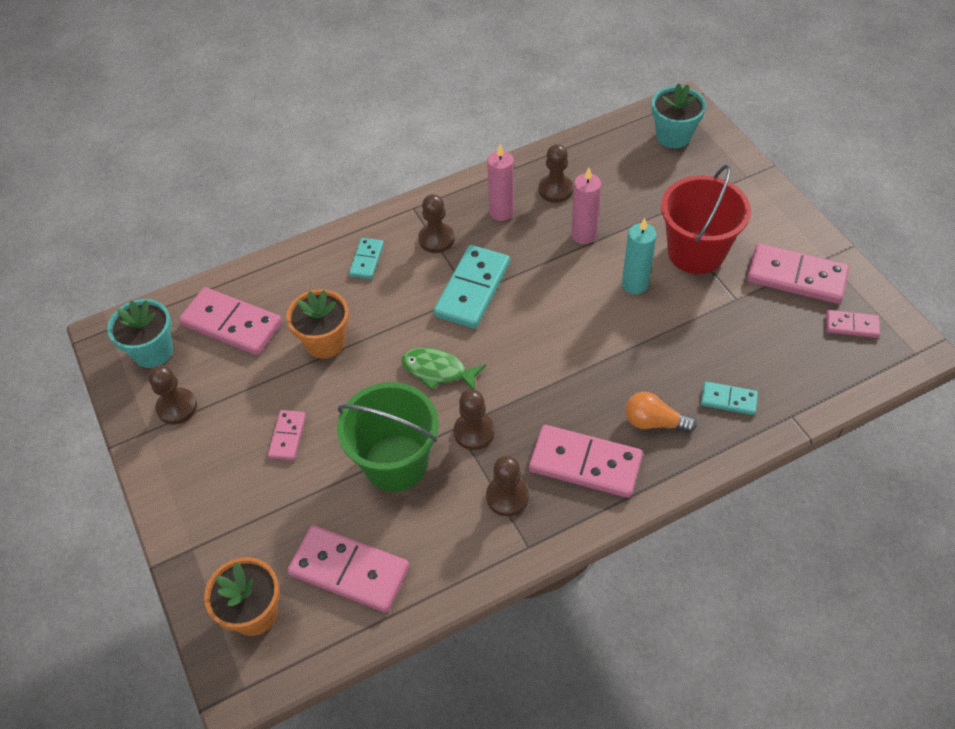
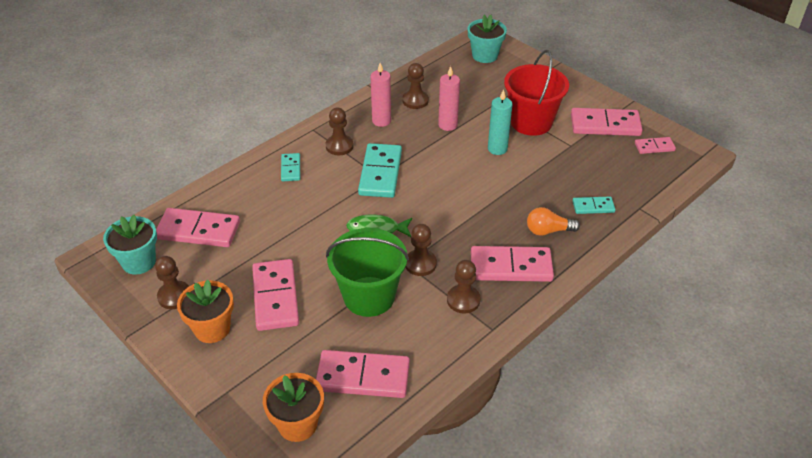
camera: 20 degrees left, 10 degrees down
pink domino [268,410,306,460] -> pink domino [252,259,299,331], size x1.89
orange flower pot [286,289,349,359] -> orange flower pot moved to [177,280,234,343]

